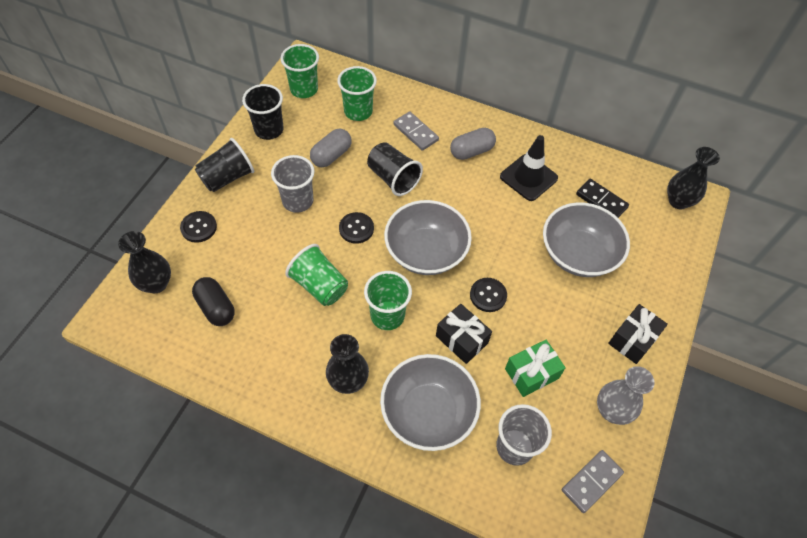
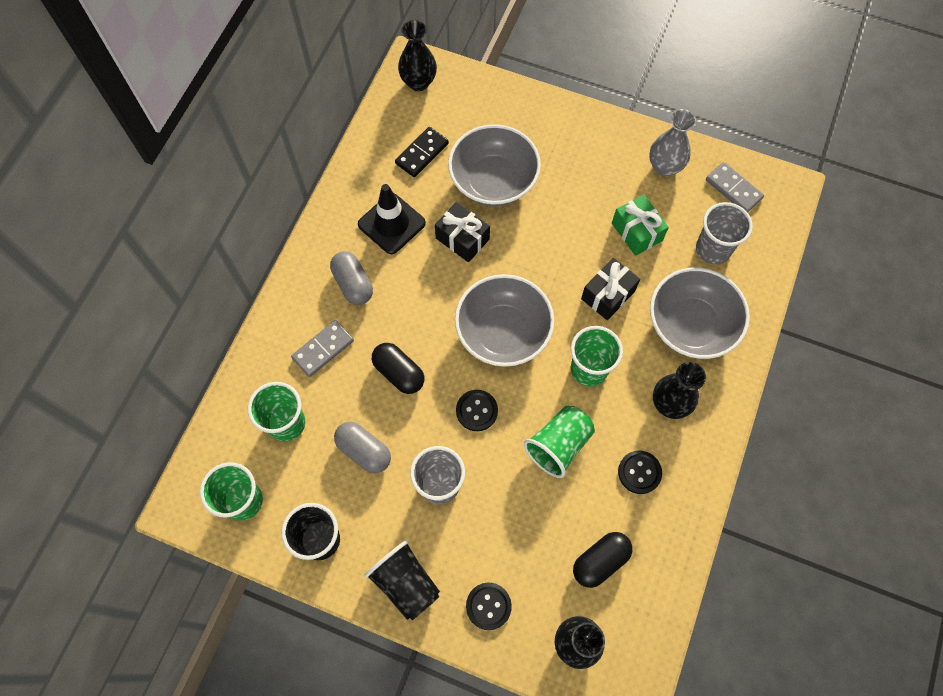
camera: 90 degrees left, 10 degrees up
black cup [367,142,423,196] -> black capsule [372,343,424,394]
black button [470,278,507,312] -> black button moved to [618,451,662,494]
black gift [608,304,668,364] -> black gift moved to [435,202,490,262]

